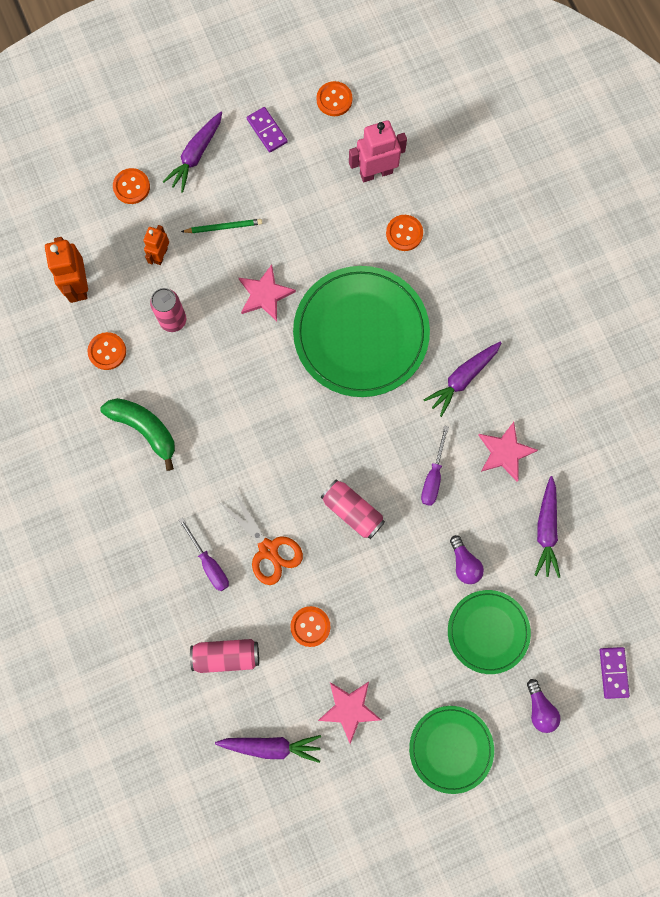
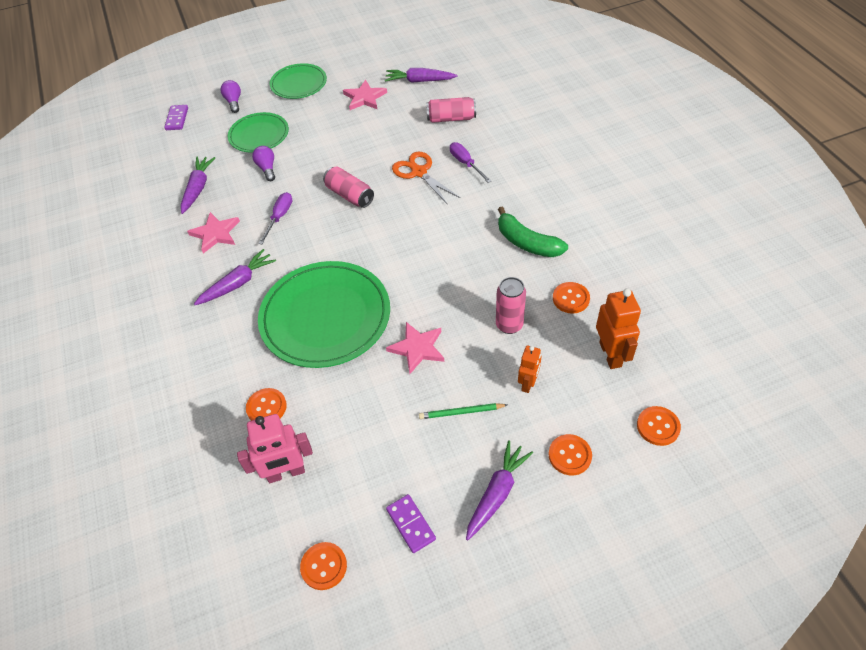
camera: 175 degrees left, 25 degrees down
orange button [290,606,331,647] -> orange button moved to [637,406,681,446]

